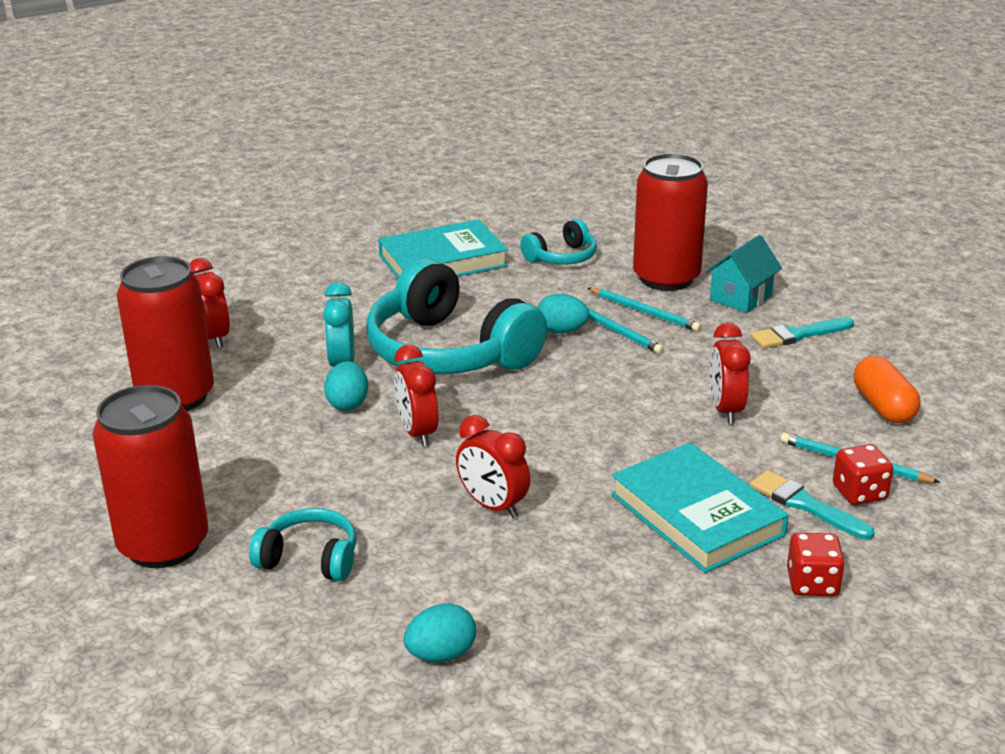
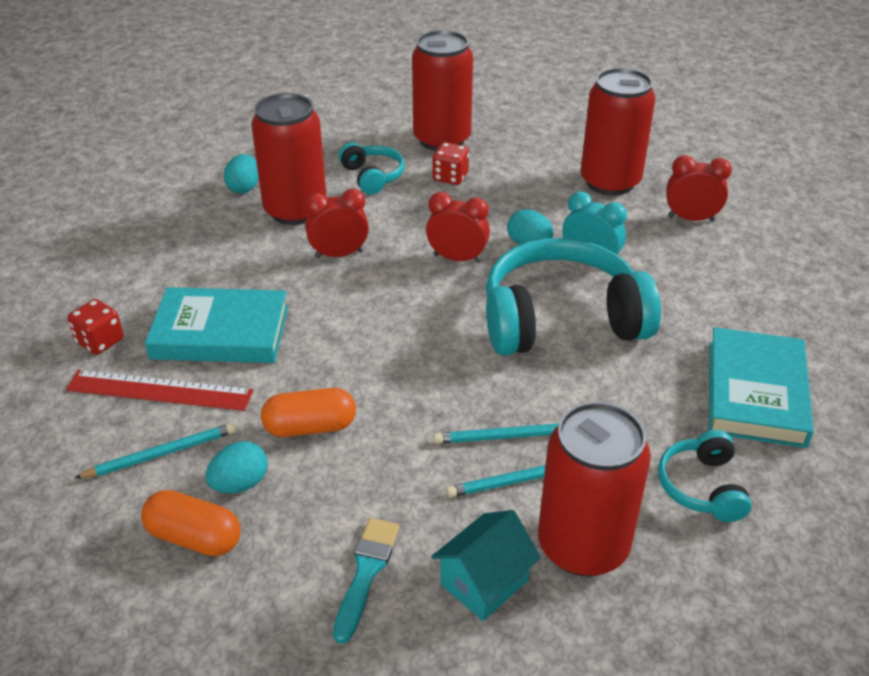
camera: 125 degrees right, 10 degrees up
turquoise headphones [249,508,356,581] -> turquoise headphones turned 75 degrees counterclockwise [339,142,405,195]
turquoise egg [538,294,589,334] -> turquoise egg moved to [206,441,268,493]
turquoise house [705,235,782,313] -> turquoise house turned 60 degrees clockwise [431,510,541,621]
red clock [710,323,751,424] -> orange capsule [261,388,356,437]
turquoise brush [750,470,875,540] -> red ruler [66,370,254,411]
red dice [833,444,893,505] -> red dice moved to [432,142,469,185]
none -> red can [251,93,327,225]

